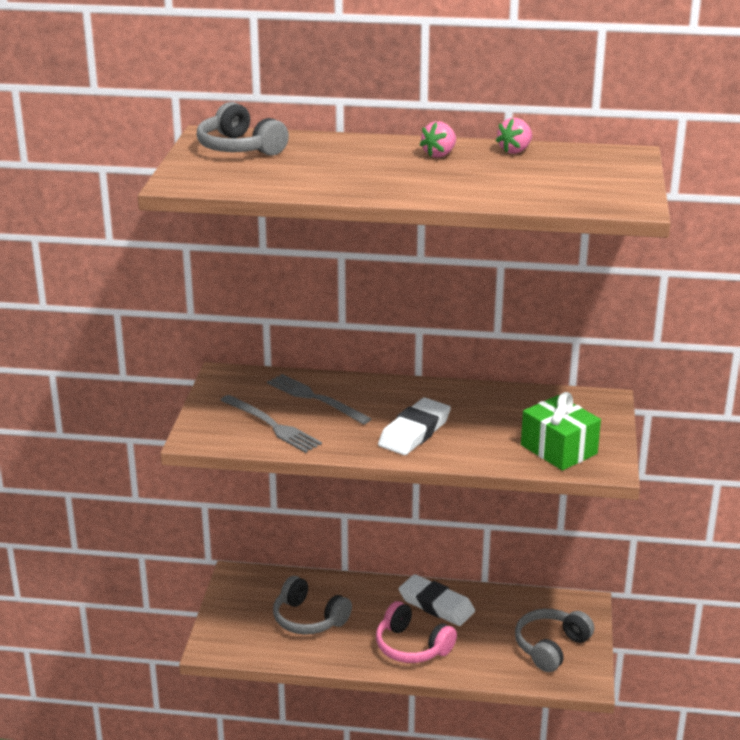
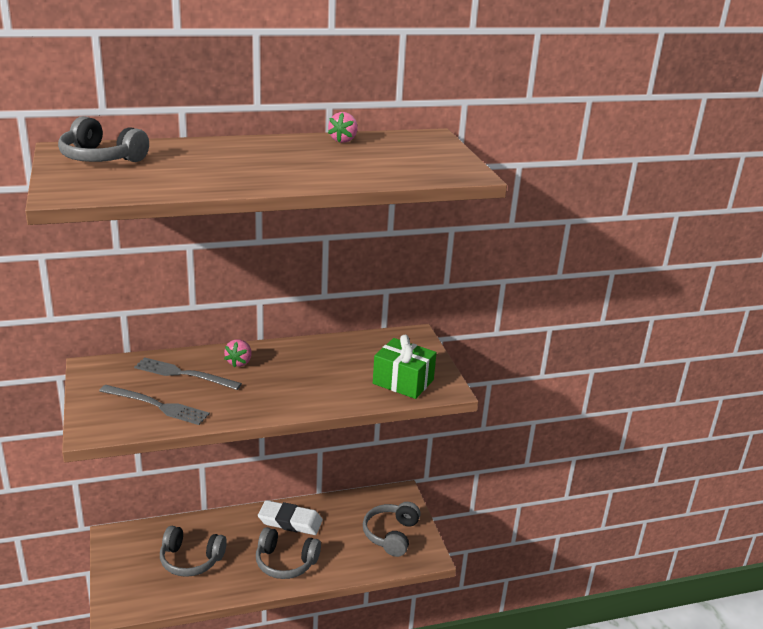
camera: 25 degrees left, 0 degrees up
pink headphones [376,601,457,663] -> grey headphones [256,527,321,579]
white eraser [378,398,451,455] -> none
pink strawberry [420,121,456,158] -> pink strawberry moved to [224,339,252,367]

